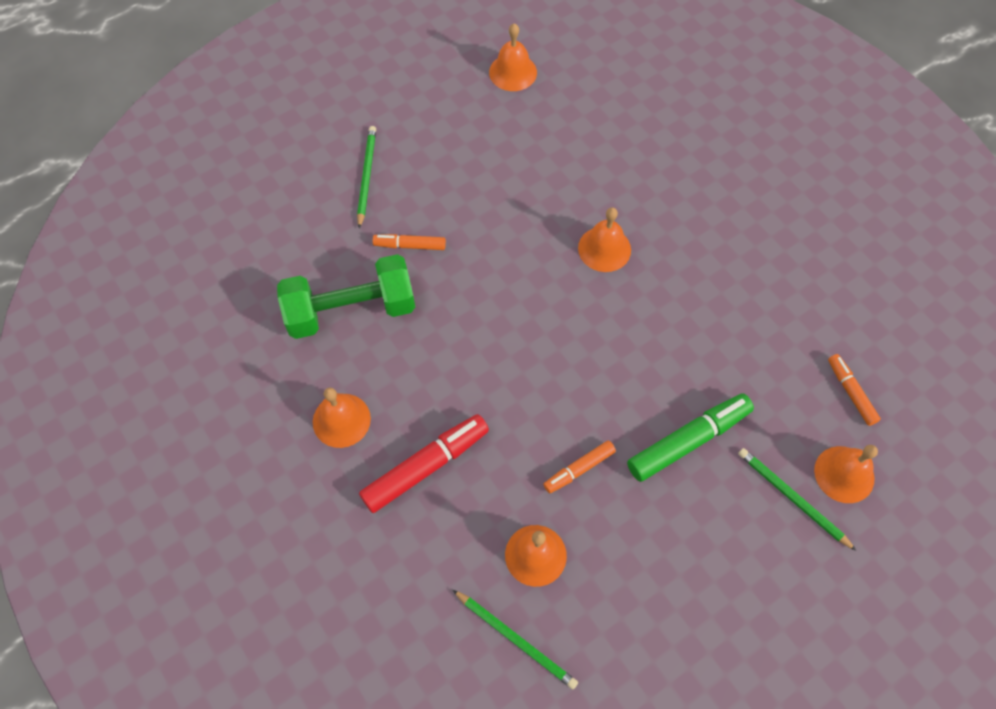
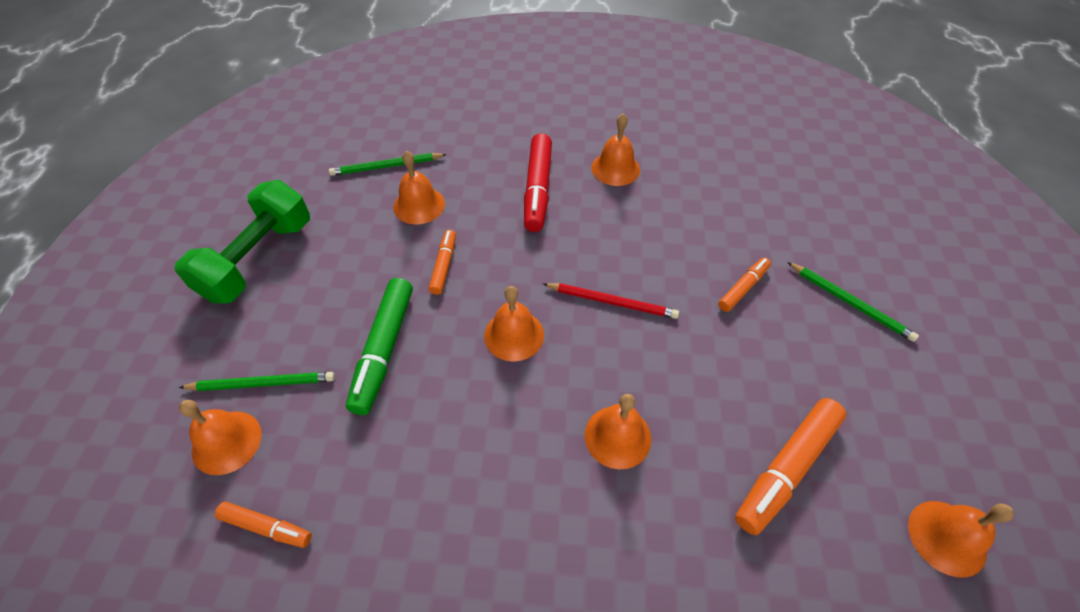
camera: 130 degrees right, 10 degrees down
green dumbbell [277,254,415,339] -> green dumbbell moved to [175,180,310,304]
none -> orange bell [484,286,544,362]
none -> red pencil [543,283,679,319]
none -> orange marker [735,398,846,535]

